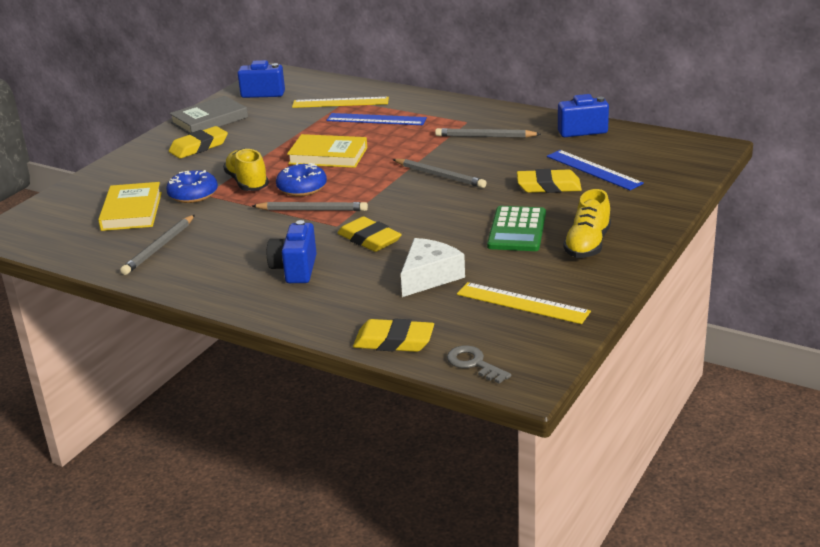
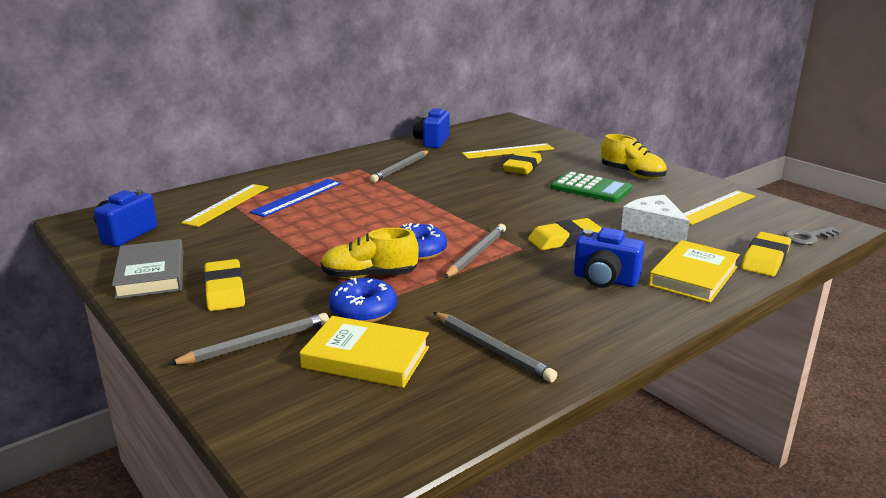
camera: 70 degrees left, 5 degrees down
yellow book [287,134,367,168] -> yellow book moved to [648,240,740,303]
grey pencil [393,159,486,188] -> grey pencil moved to [168,313,329,365]
blue ruler [547,150,644,190] -> yellow ruler [462,143,554,159]

